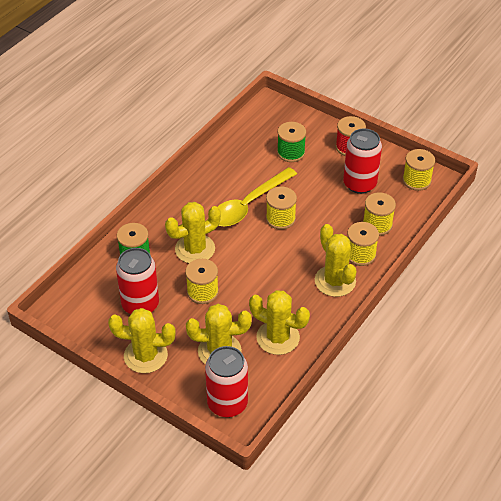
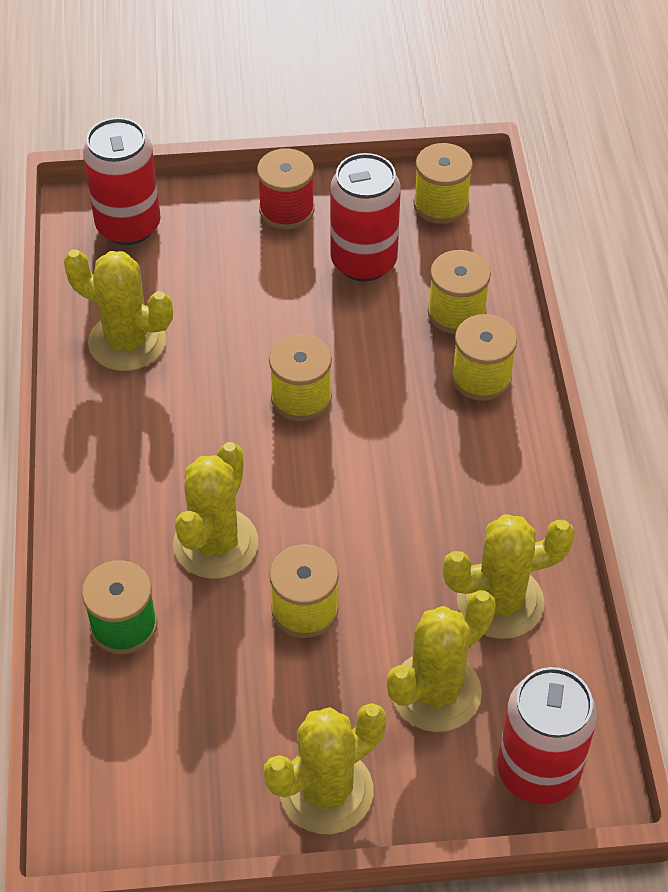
camera: 40 degrees left, 5 degrees up
red can [116,248,159,314] -> red can moved to [83,118,161,245]
yellow spoon [218,167,297,227] -> none
green spool [277,122,306,162] -> none
yellow cactus [315,224,356,297] -> yellow cactus moved to [64,249,173,371]

